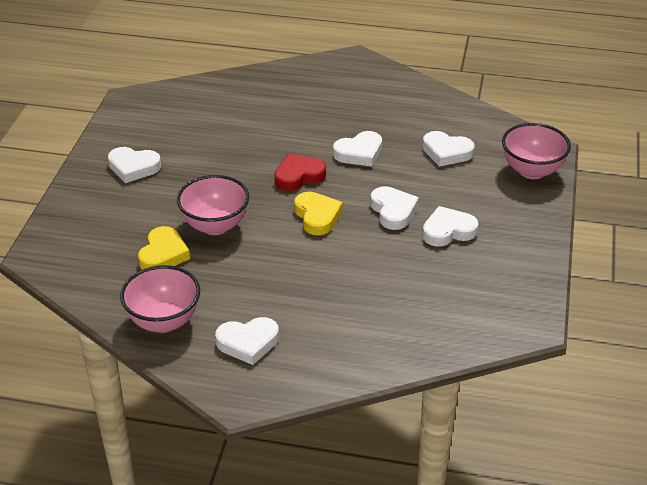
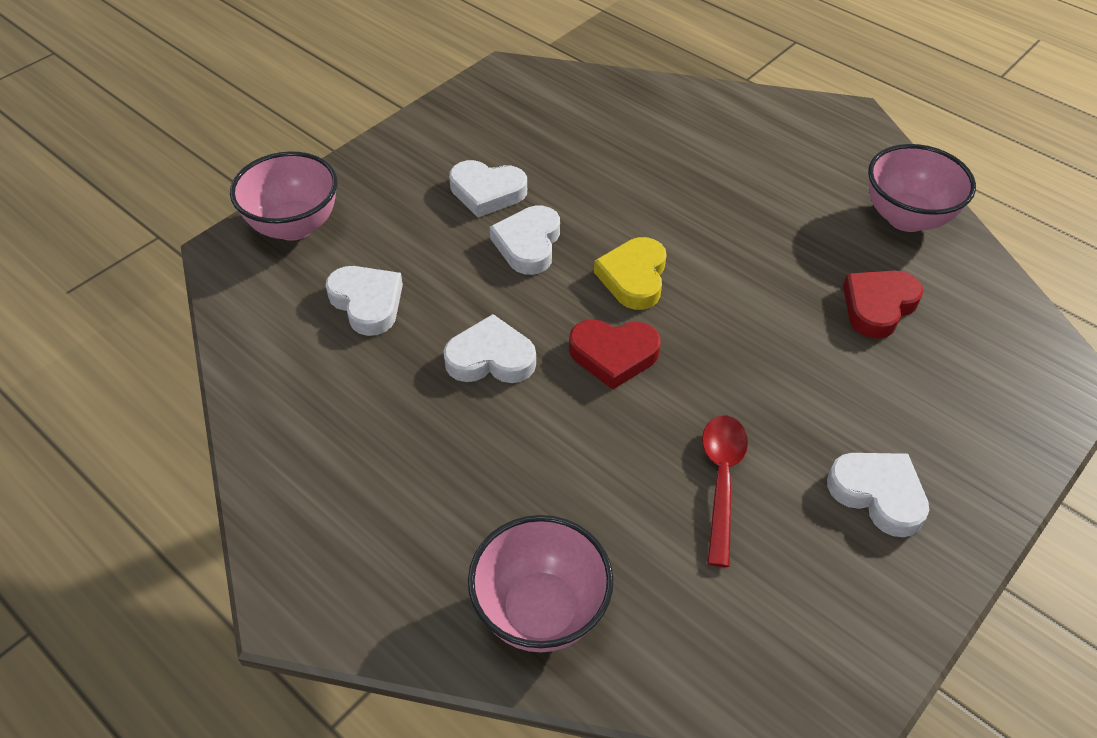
camera: 150 degrees left, 10 degrees up
yellow heart [138,226,190,270] -> red heart [843,271,923,339]
pink bowl [177,175,249,235] -> pink bowl moved to [468,515,613,652]
white heart [215,317,279,365] -> none
none -> red spoon [702,415,748,567]

